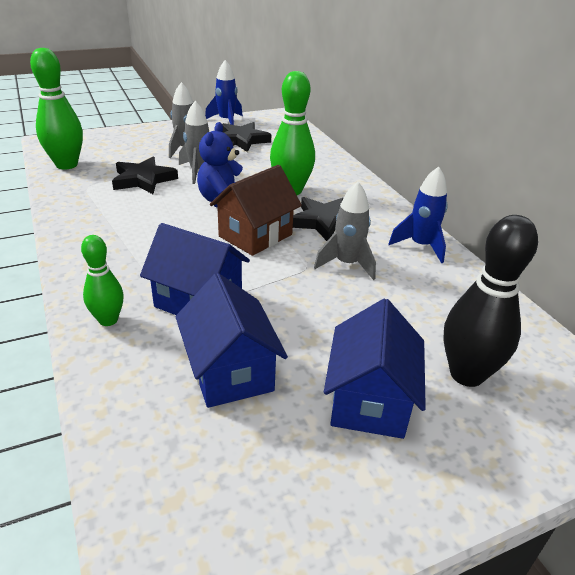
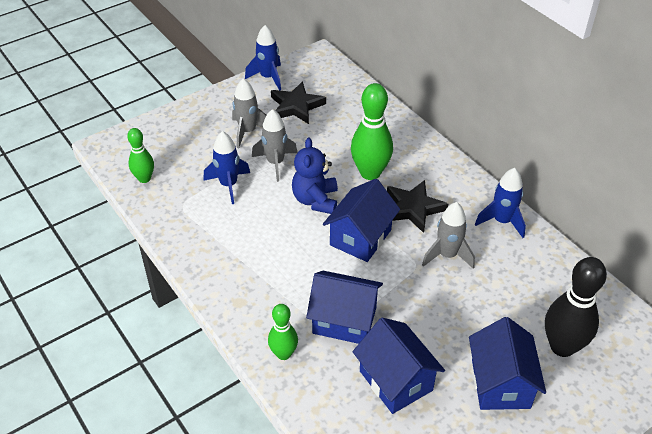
camera: 10 degrees left, 10 degrees up
green bowling pin [30,48,83,170] -> green bowling pin [127,128,154,183], size x0.59
black star [112,156,178,194] -> blue rocket [204,131,250,204]
brown house [210,165,302,256] -> blue house [323,179,400,262]

